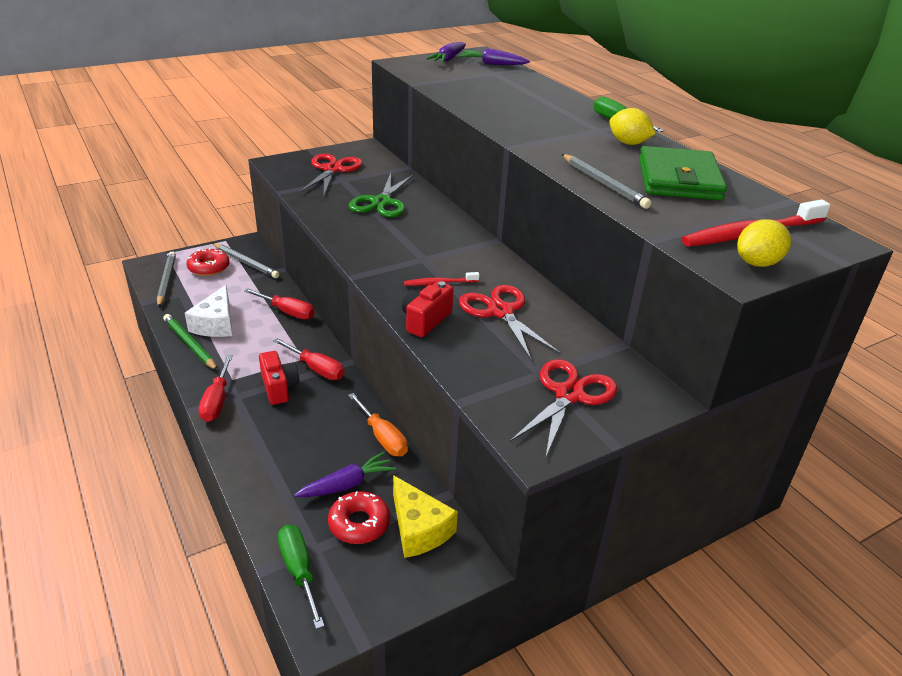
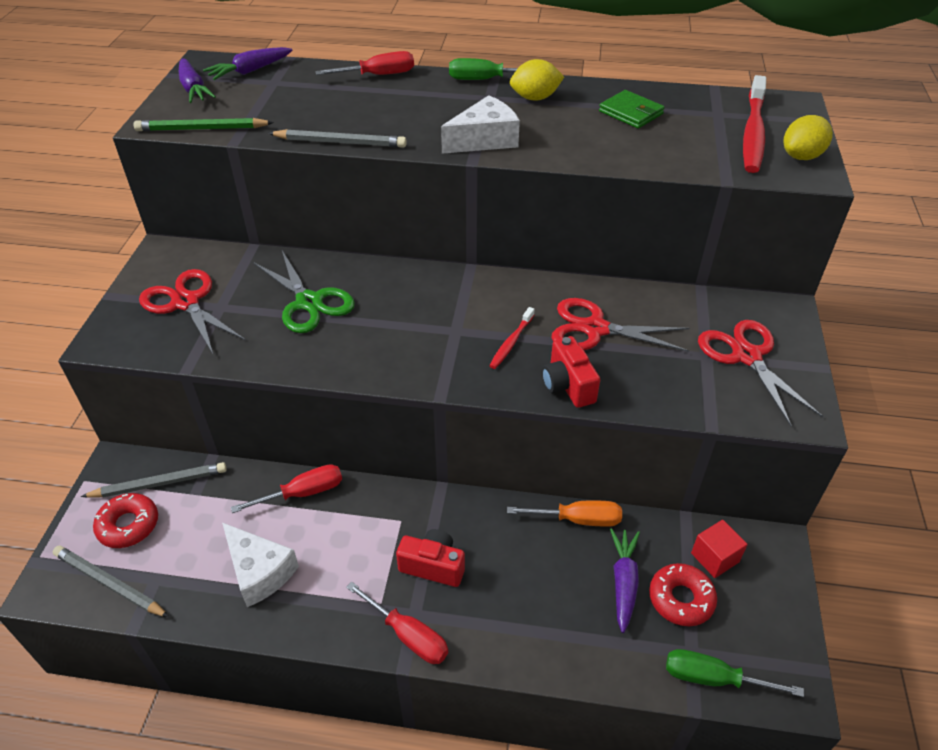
camera: 50 degrees left, 10 degrees up
green pencil [163,314,218,371] -> green pencil moved to [134,118,274,131]
red screwdriver [273,338,344,380] -> red screwdriver moved to [315,51,414,75]
yellow cheese [393,475,458,558] -> red cube [691,520,748,578]
grey pencil [562,154,651,209] -> grey pencil moved to [268,129,407,148]
green wallet [639,146,727,200] -> green wallet [599,90,665,129], size x0.56
yellow lemon [737,220,791,267] -> yellow lemon turned 45 degrees clockwise [784,115,833,160]
none -> white cheese [441,95,520,154]

